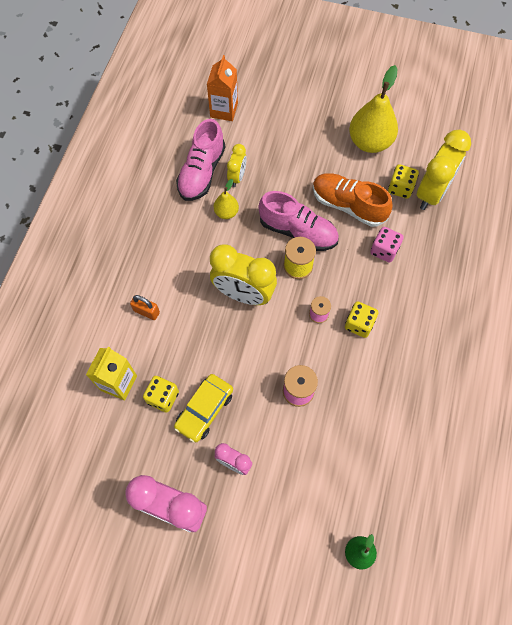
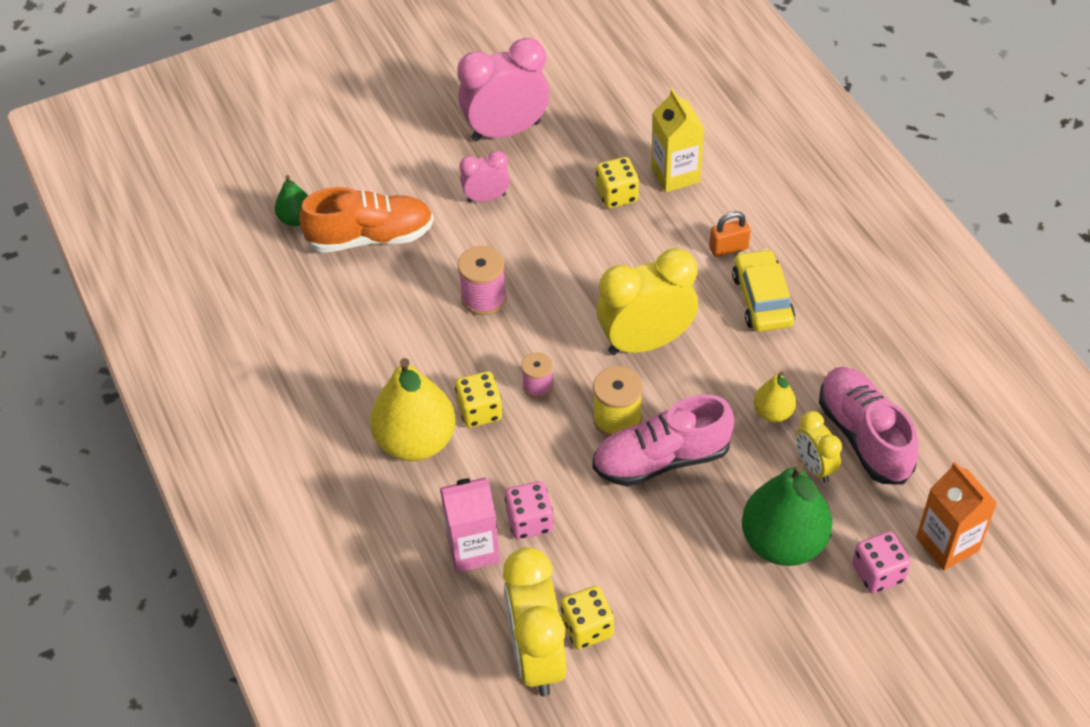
camera: 140 degrees right, 15 degrees down
yellow car [174,374,233,442] -> yellow car moved to [732,249,795,332]
orange shoe [313,173,393,227] -> orange shoe moved to [299,187,434,253]
yellow pear [349,65,398,153] -> yellow pear moved to [370,358,456,461]
none -> pink carton [440,478,500,573]
none -> green pear [742,463,832,566]
none -> pink dice [852,531,911,594]

